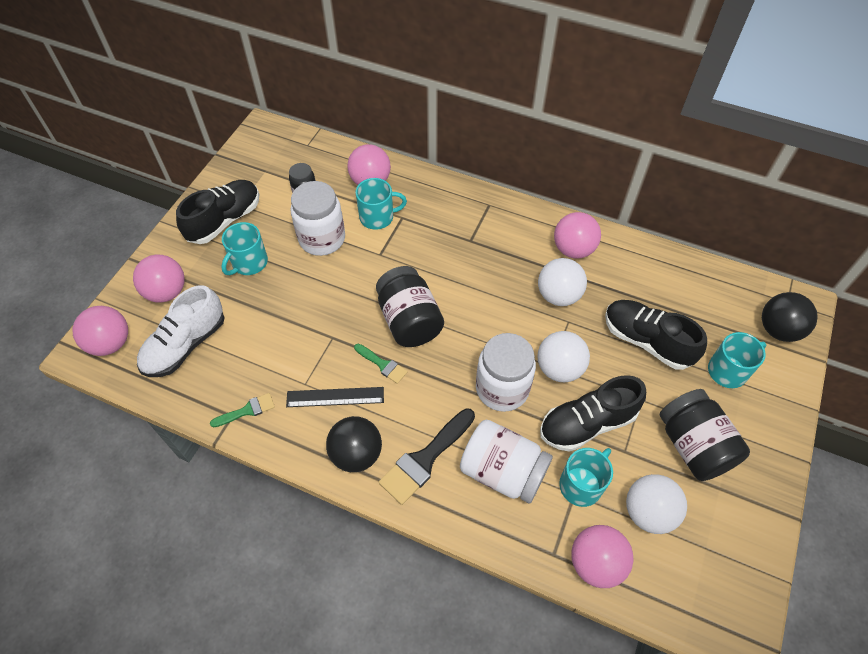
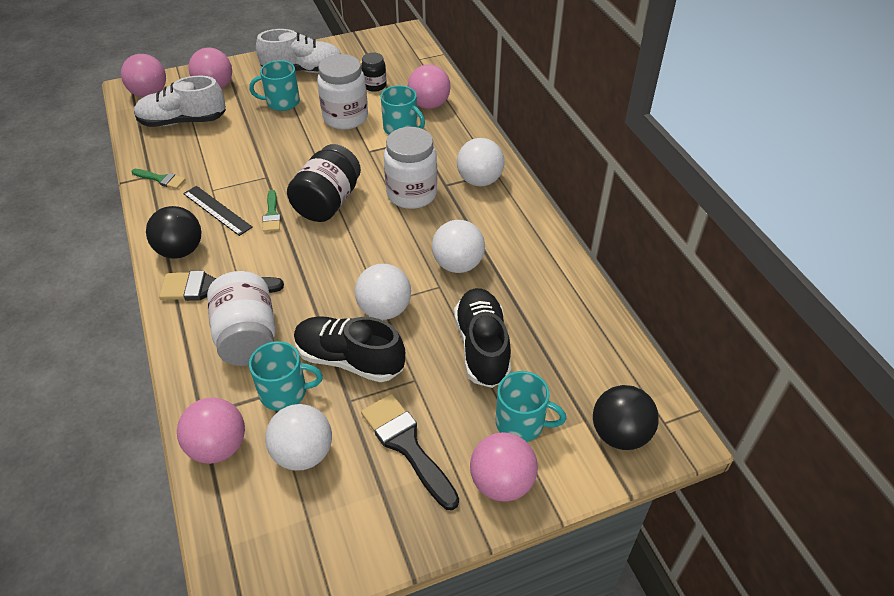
camera: 45 degrees right, 10 degrees down
black shoe [176,180,259,244] -> white shoe [256,29,341,73]
white jar [476,333,536,412] -> white jar moved to [384,127,437,209]
pink ball [554,212,601,258] -> pink ball moved to [470,432,538,502]
black jar [660,389,750,481] -> black brush [361,394,459,510]
none -> white ball [457,138,504,186]

